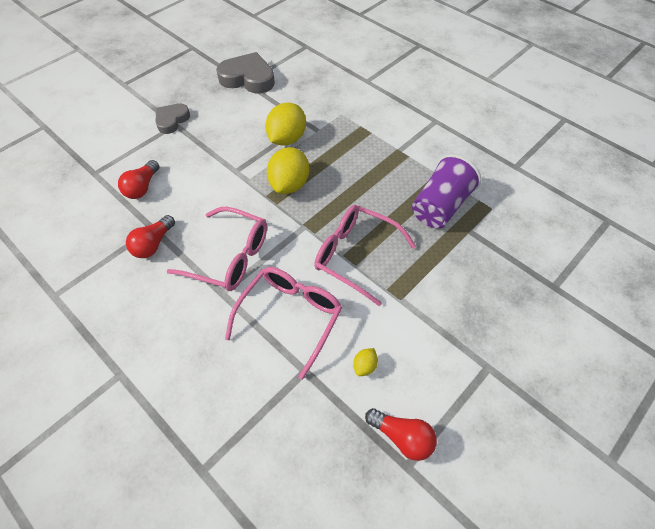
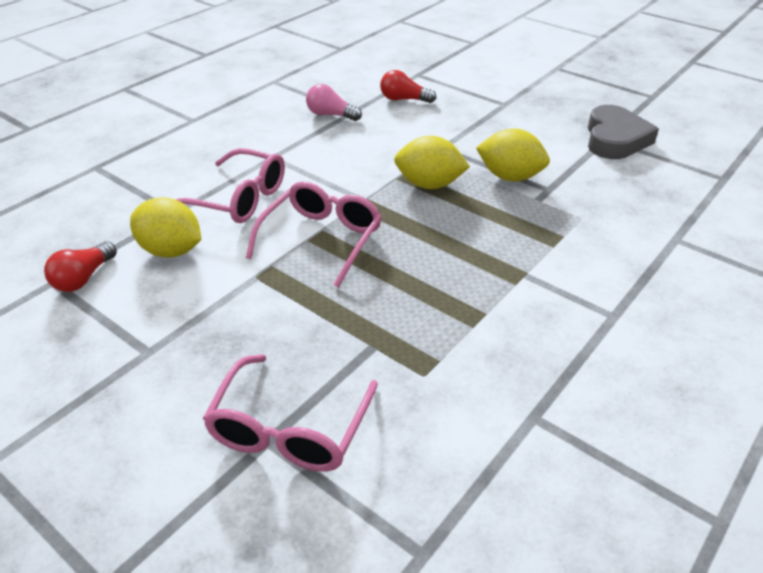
camera: 85 degrees right, 15 degrees down
red light bulb [126,215,175,258] -> pink light bulb [306,84,362,121]
grey heart [156,103,190,134] -> none
pink glasses [167,207,267,291] -> pink glasses moved to [203,354,378,472]
yellow lemon [353,348,378,376] -> yellow lemon [130,197,201,258], size x2.23
purple cup [412,154,481,228] -> none

